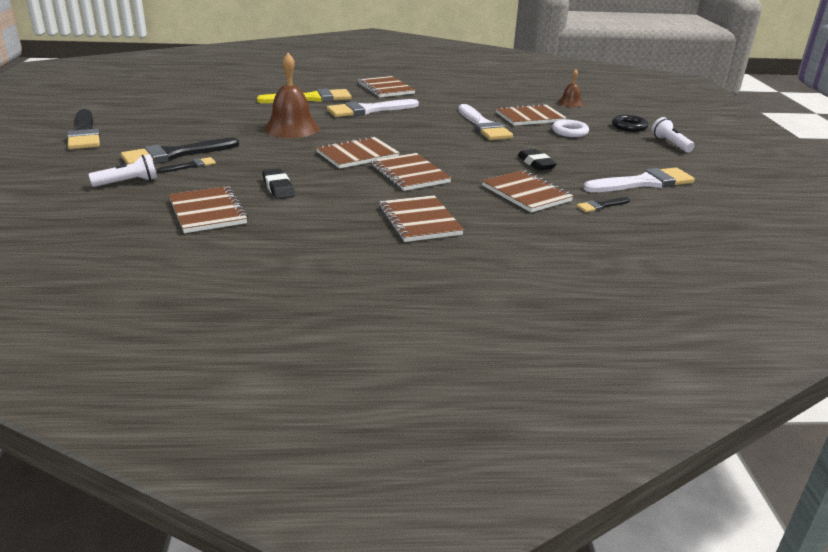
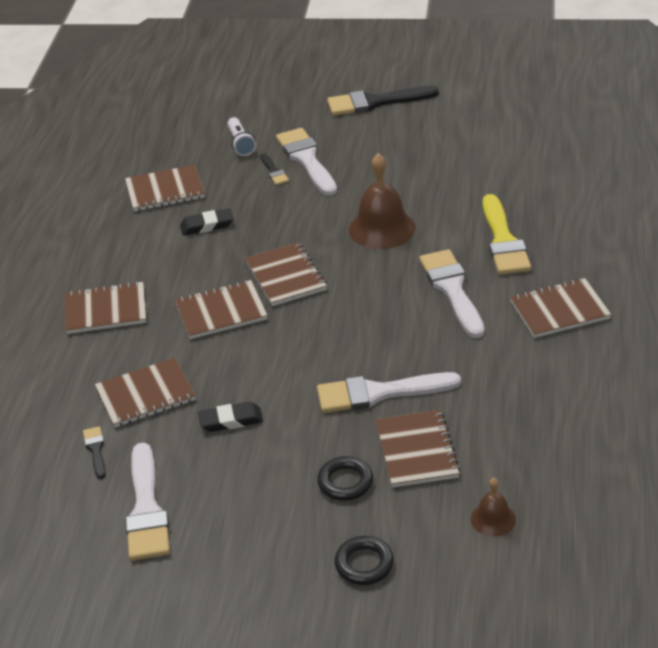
camera: 105 degrees right, 10 degrees up
black brush [121,138,239,165] -> white brush [276,128,337,196]
white ring [552,119,589,137] -> black ring [317,456,373,501]
white flashlight [652,117,695,152] -> none

